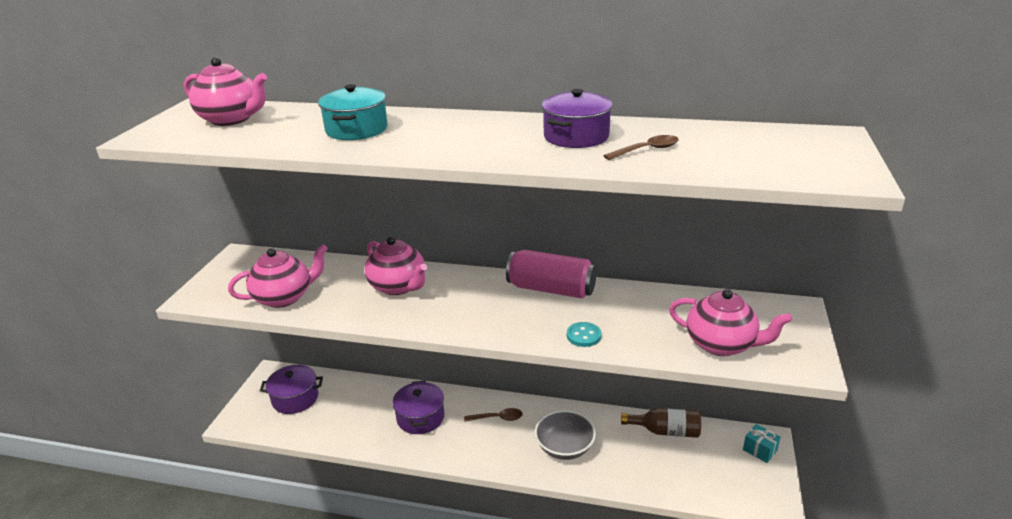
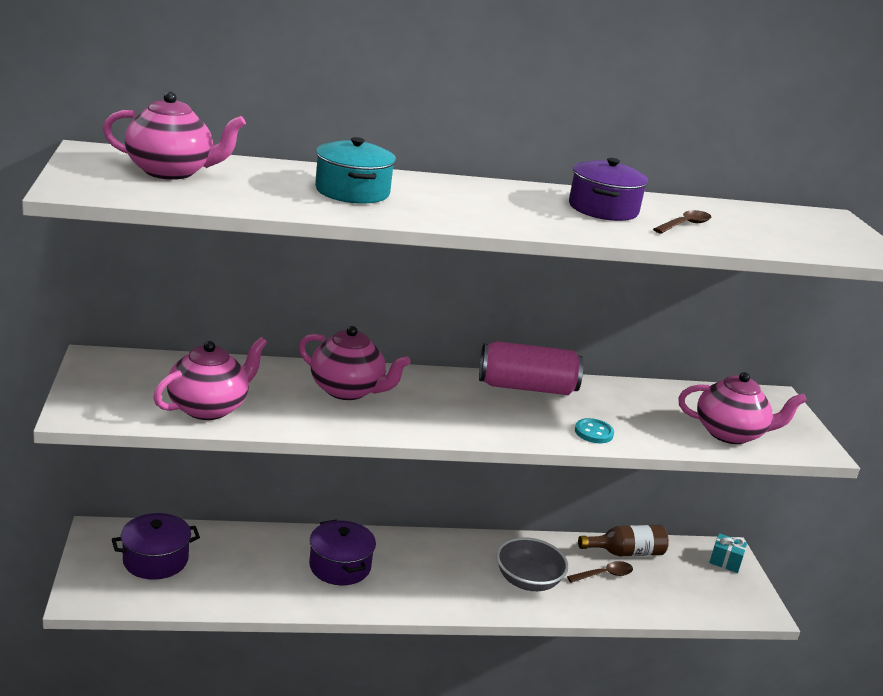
camera: 25 degrees left, 5 degrees down
brown spoon [464,408,523,422] -> brown spoon moved to [567,561,633,583]

